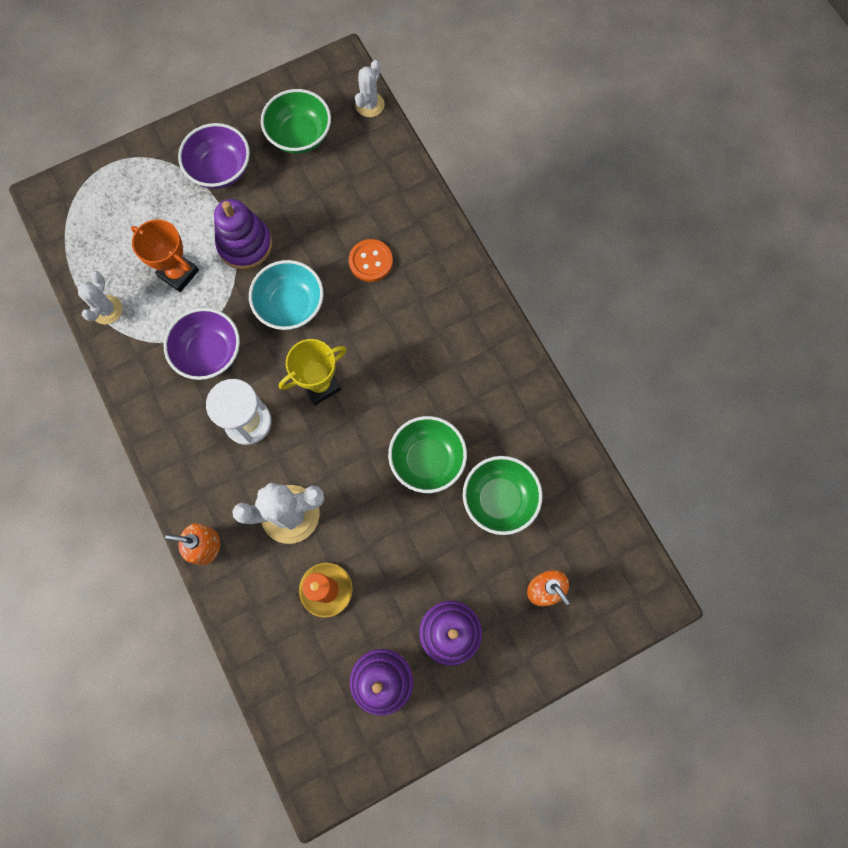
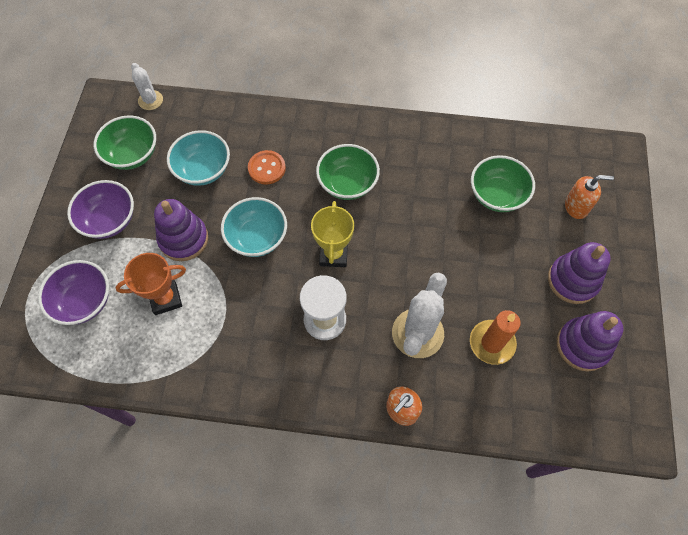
camera: 55 degrees left, 10 degrees down
white cactus [78,271,122,324] -> none
purple bowl [164,308,240,380] -> purple bowl moved to [38,260,109,325]
green bowl [388,416,467,493] -> green bowl moved to [316,144,380,200]
none -> turquoise bowl [167,130,230,186]

